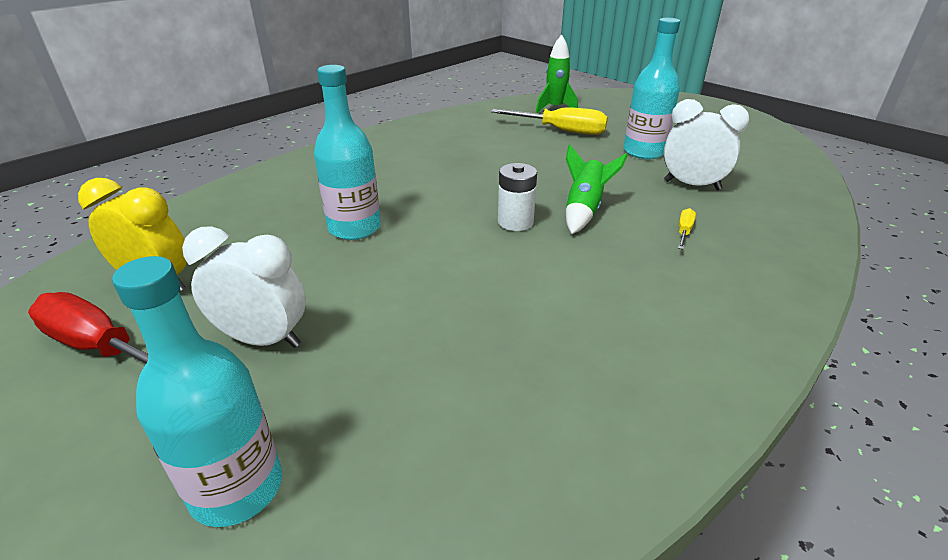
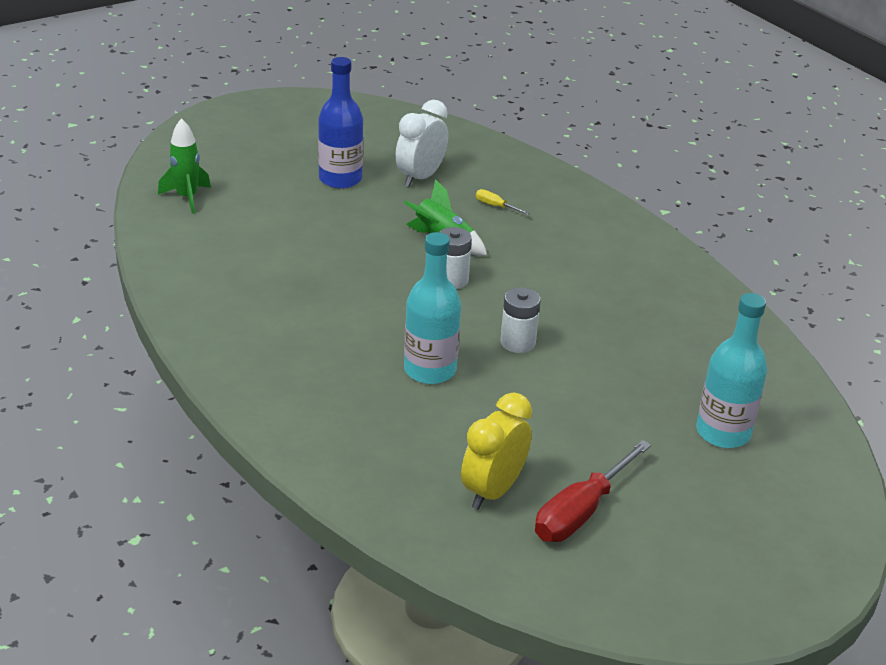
camera: 80 degrees left, 0 degrees up
white clock [182,226,306,348] -> none
yellow screwdriver [491,107,608,135] -> none
turquoise bottle [624,18,680,159] -> blue bottle [318,57,363,189]
none -> white battery [500,287,541,353]

